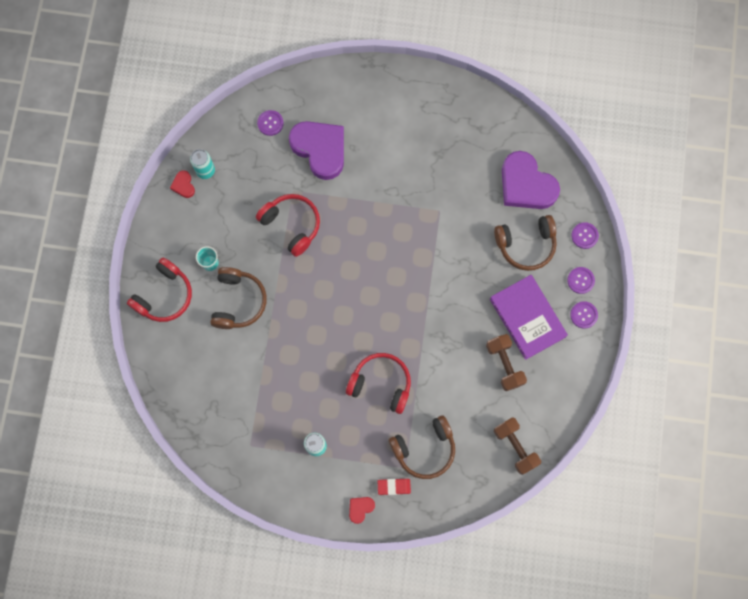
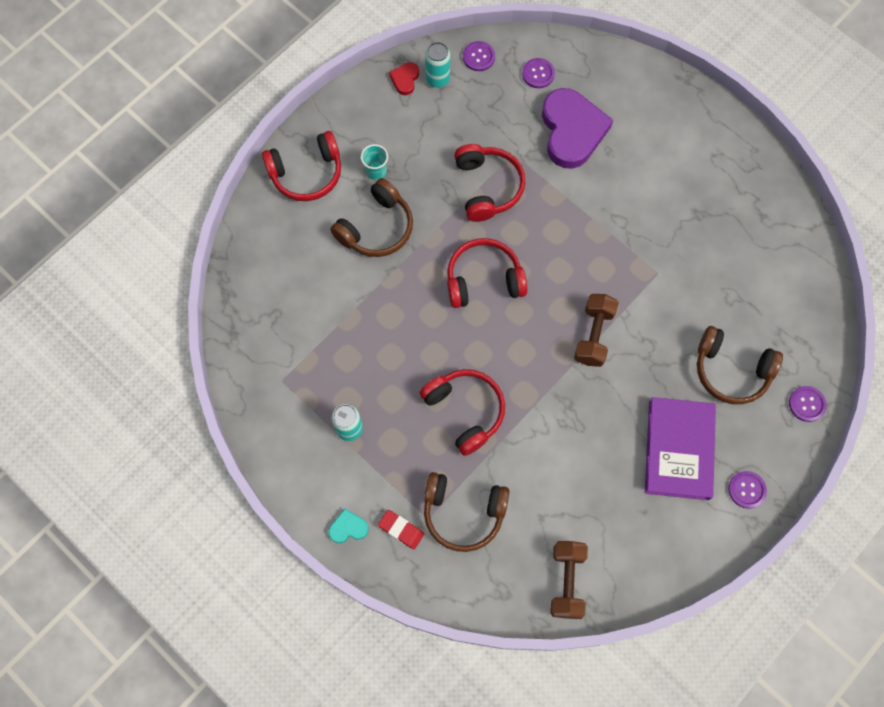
camera: 35 degrees right, 5 degrees down
red heart [349,497,375,524] -> turquoise heart [329,509,369,543]
brown dumbbell [486,334,527,391] -> brown dumbbell moved to [574,294,619,367]
purple heart [502,151,560,209] -> none
purple button [567,267,595,294] -> purple button moved to [463,41,495,71]
none -> red headphones [447,238,528,308]

